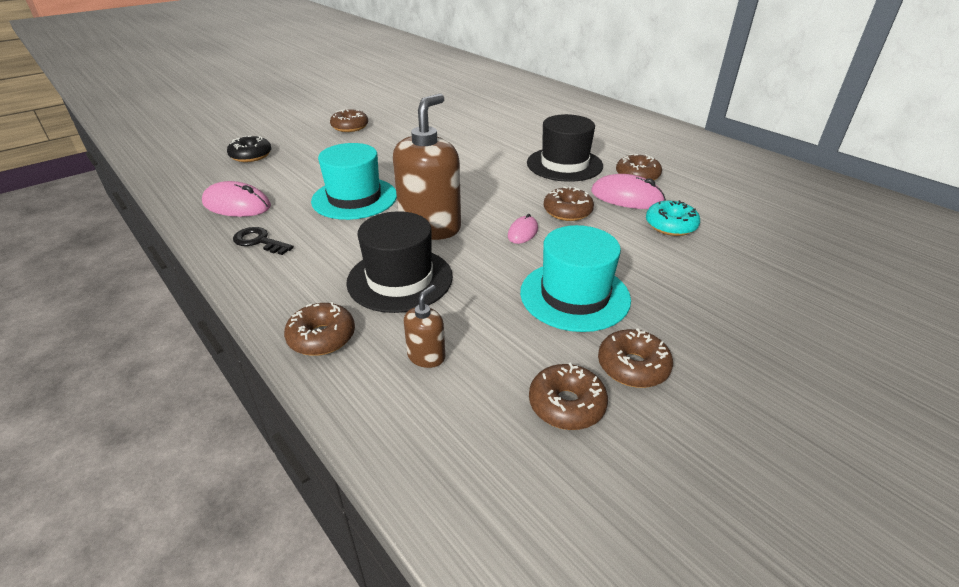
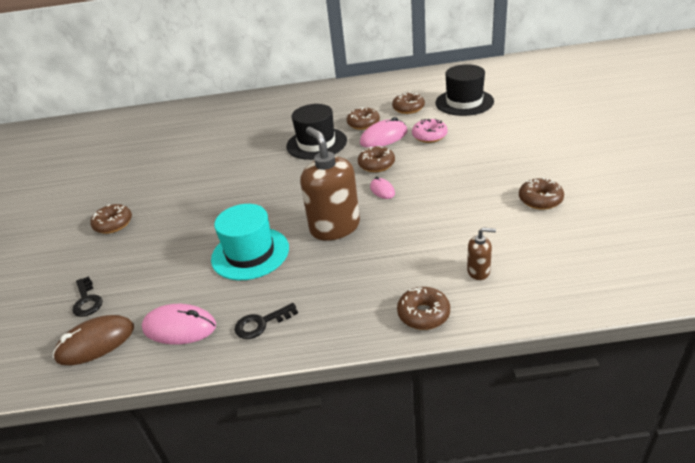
camera: 50 degrees left, 0 degrees up
pink mouse [202,181,271,217] -> pink mouse turned 45 degrees clockwise [142,304,216,344]
black donut [227,135,271,162] -> black key [72,276,103,317]
black hat [346,211,453,313] -> black hat moved to [435,64,494,116]
brown soap dispenser [404,285,445,368] -> brown soap dispenser turned 120 degrees clockwise [467,227,496,280]
turquoise hat [520,225,631,332] -> none
brown donut [529,362,608,430] -> brown donut moved to [392,92,425,114]
turquoise donut [646,200,700,236] -> pink donut [412,118,448,143]
none -> brown mouse [53,315,134,365]

